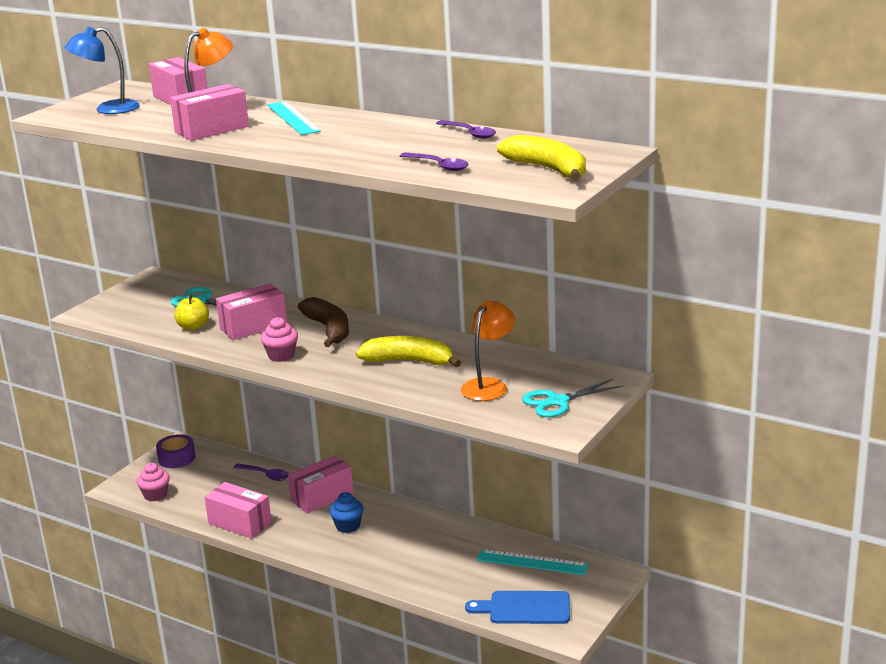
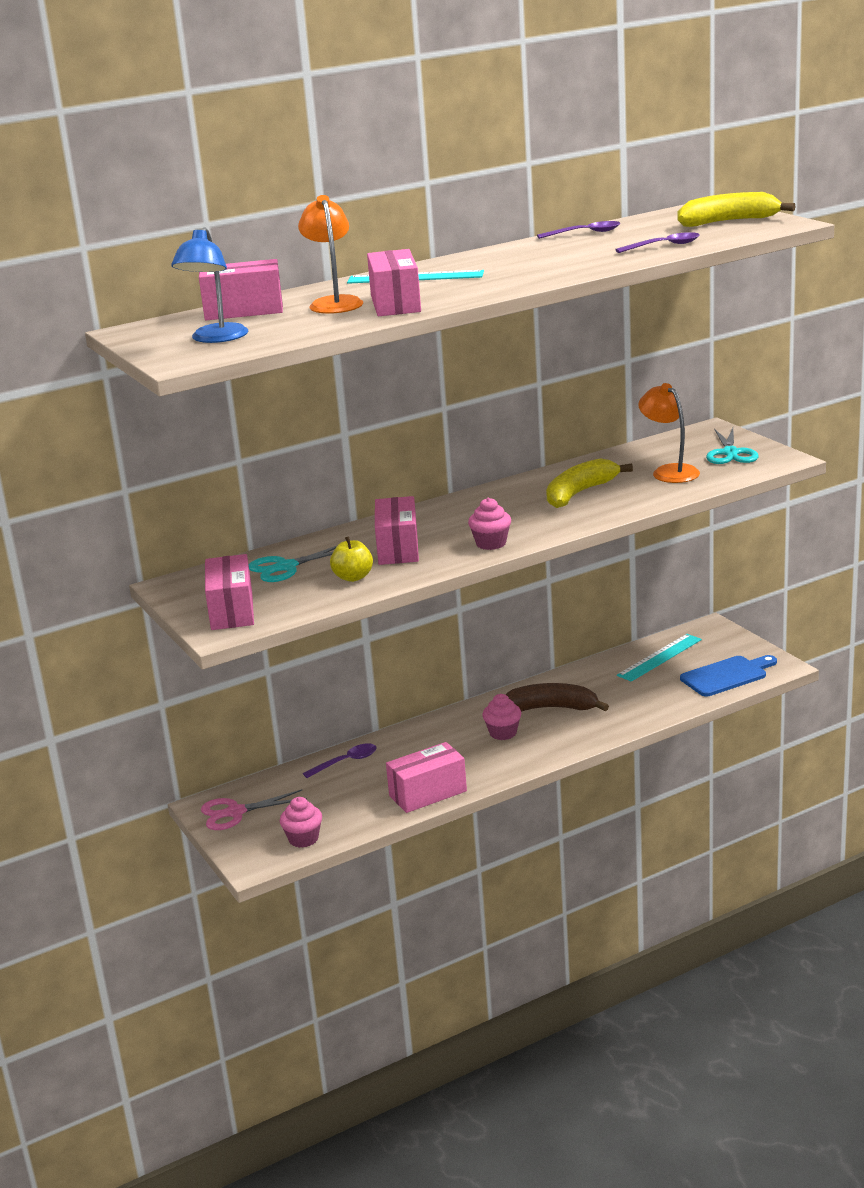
camera: 60 degrees left, 0 degrees up
purple tape [156,434,195,468] -> pink scissors [201,789,307,830]
pink box [288,455,354,514] -> pink box moved to [205,554,254,630]
brown banana [298,297,349,347] -> brown banana moved to [505,683,609,712]
blue cupcake [329,492,364,533] -> pink cupcake [482,694,521,740]
blue cutting board [465,591,570,624] -> blue cutting board turned 150 degrees counterclockwise [680,655,777,696]

